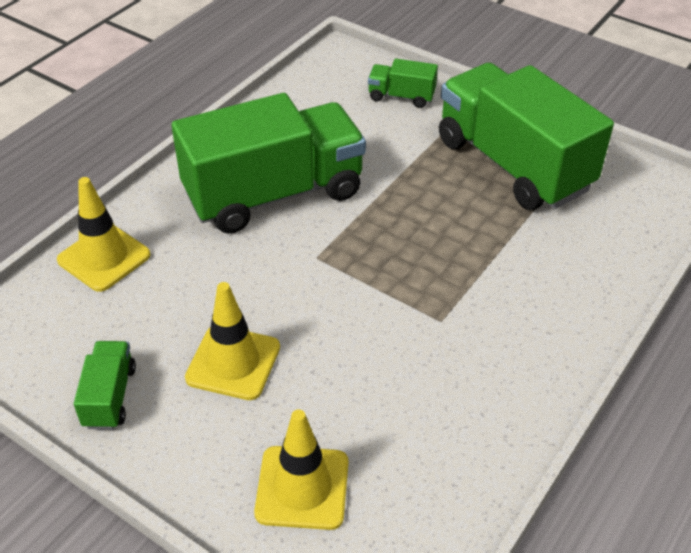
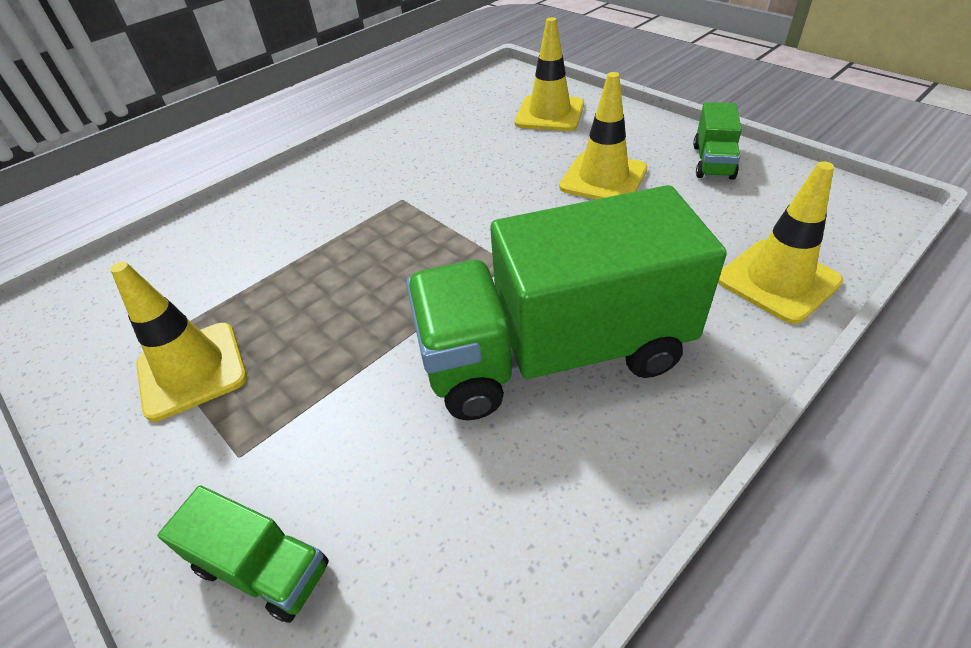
camera: 165 degrees left, 0 degrees up
green truck [439,63,614,210] -> yellow traffic cone [110,261,247,422]

